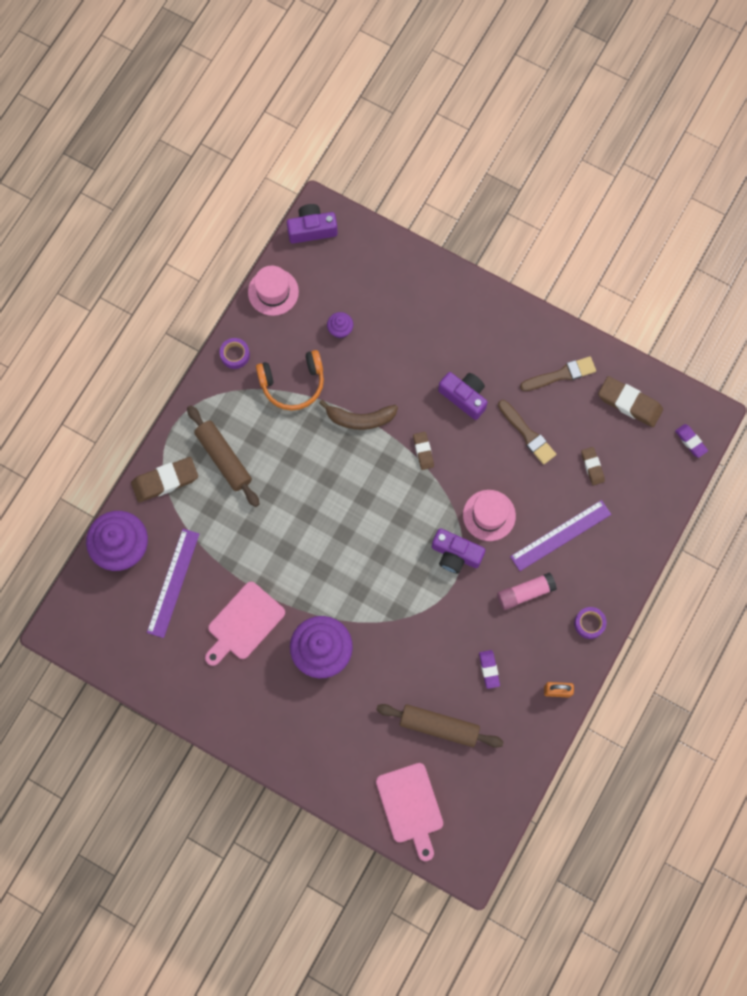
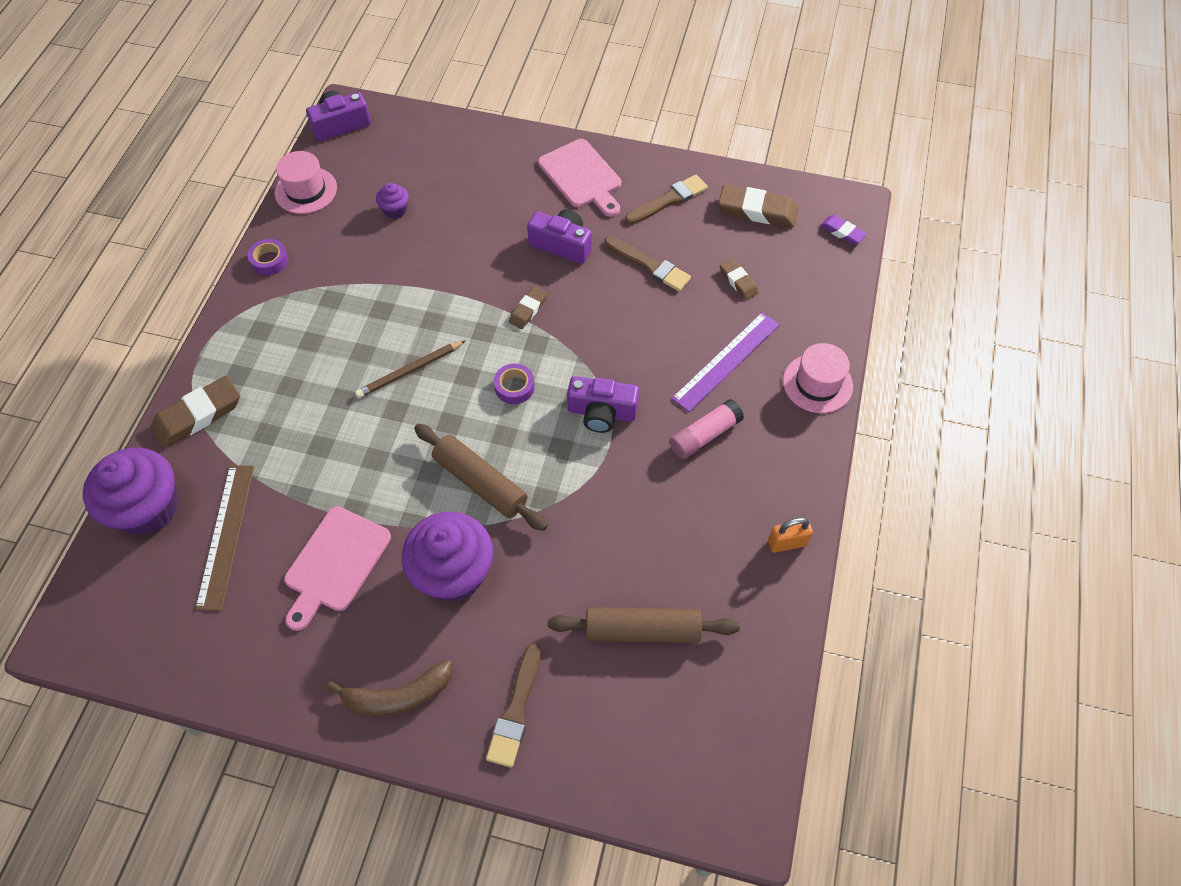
camera: 15 degrees left, 15 degrees down
purple ruler [147,529,199,638] -> brown ruler [195,465,254,611]
brown rolling pin [187,405,260,507] -> brown rolling pin moved to [414,424,548,531]
orange headphones [256,350,324,410] -> none
brown banana [319,400,398,430] -> brown banana moved to [327,659,452,716]
pink cutting board [376,763,443,861] -> pink cutting board moved to [538,139,621,217]
brown eraser [413,432,434,470] -> brown eraser turned 60 degrees clockwise [509,286,547,329]
pink hat [463,490,516,541] -> pink hat moved to [783,343,853,413]
purple eraser [479,650,500,689] -> none
purple tape [574,607,607,639] -> purple tape moved to [494,363,535,404]
none -> brown pencil [355,340,466,398]
none -> brown brush [486,643,541,767]

